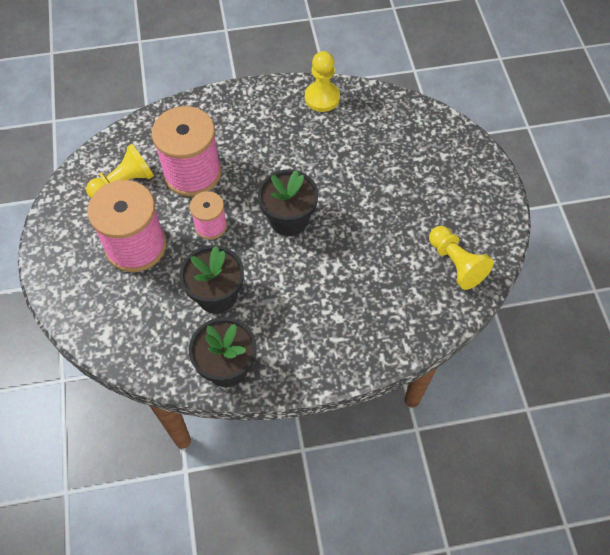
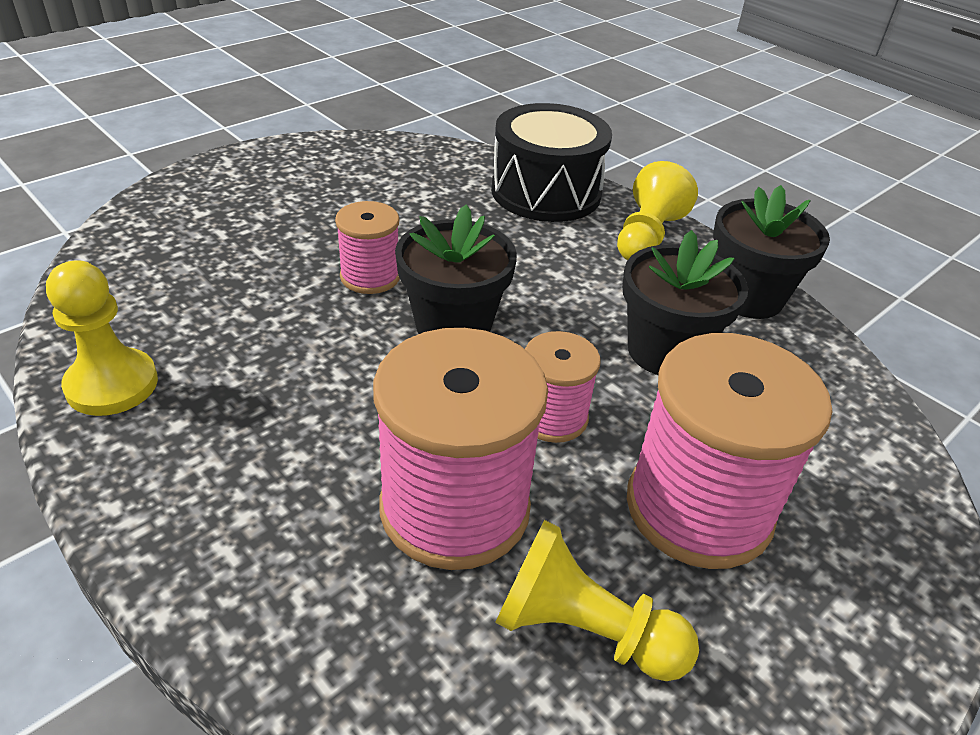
camera: 125 degrees left, 20 degrees down
yellow pawn [429,226,494,290] -> yellow pawn moved to [617,161,698,260]
none -> pink spool [335,201,400,294]
none -> black drum [491,103,612,222]

